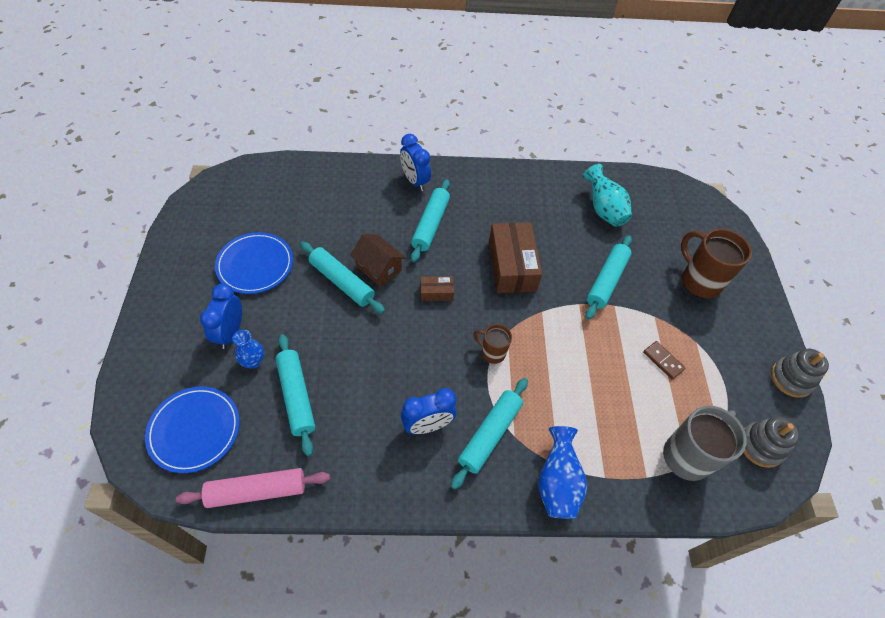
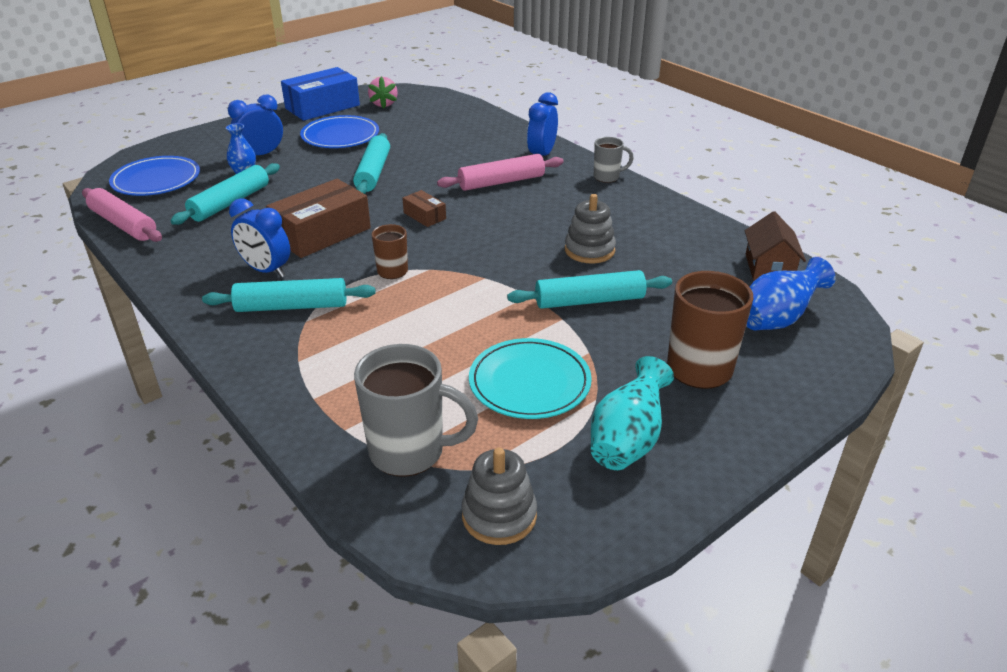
camera: 55 degrees right, 20 degrees down
brown house [350,234,406,287] -> brown house moved to [745,211,806,281]
turquoise rolling pin [411,179,450,262] -> pink rolling pin [437,154,564,191]
brown box [489,222,542,293] -> brown box moved to [266,179,371,258]
blue vase [538,426,587,519] -> blue vase moved to [746,257,836,330]
turquoise vase [583,164,632,227] -> turquoise vase moved to [591,356,674,470]
brown domino [643,341,685,380] -> turquoise plate [469,338,592,419]
grey stacking toy [771,349,829,398] -> grey stacking toy moved to [565,194,616,263]
none -> blue box [281,67,360,121]
none -> pink strawberry [368,76,398,108]
none -> grey mug [594,137,634,183]

